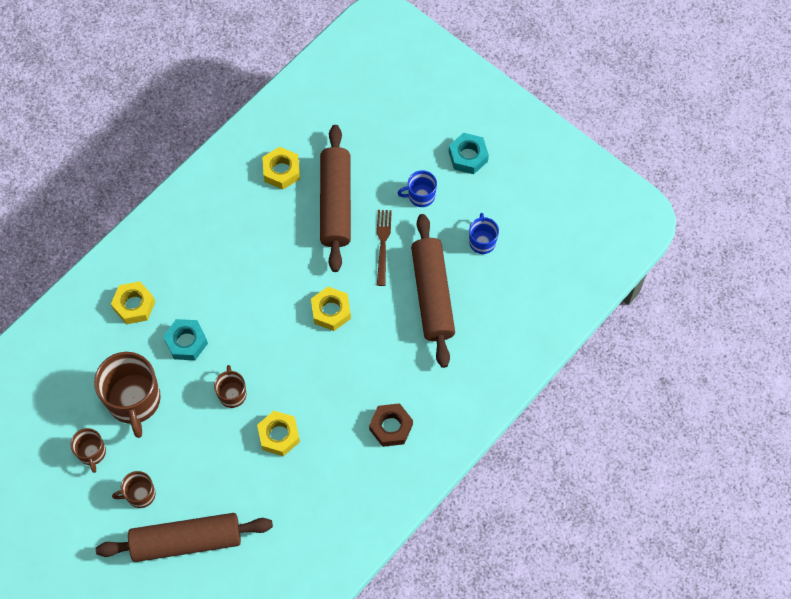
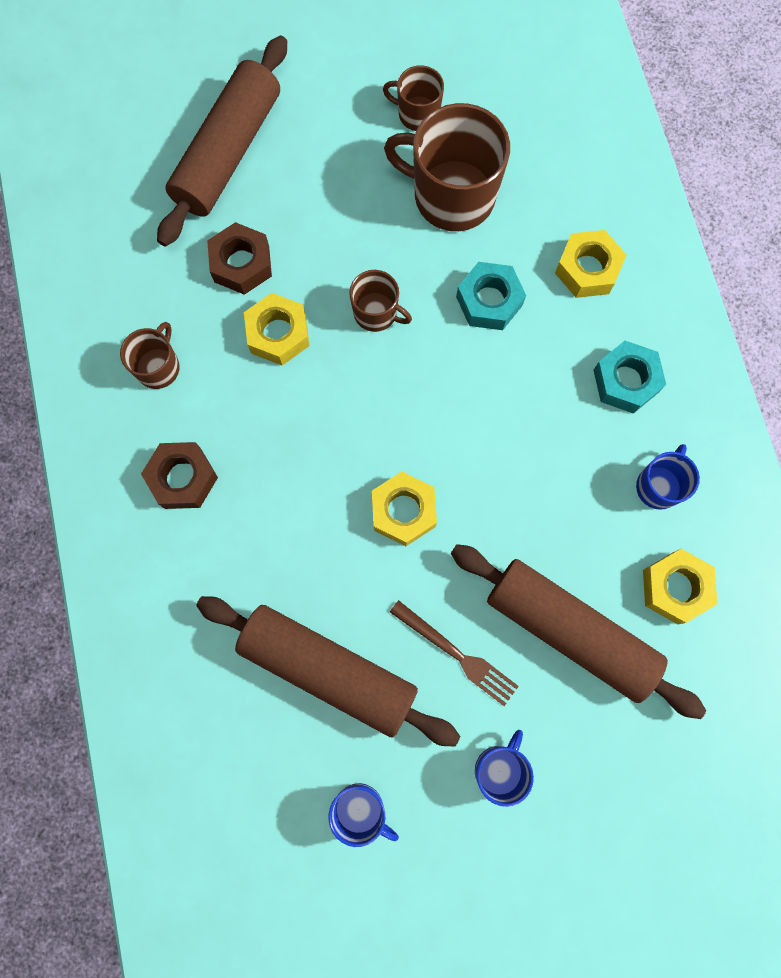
camera: 125 degrees right, 10 degrees up
brown mug [112,471,156,508] -> brown mug moved to [120,322,180,389]
turquoise nut [449,133,489,174] -> turquoise nut moved to [594,341,666,414]
none -> brown nut [207,222,272,295]
none -> blue mug [636,444,700,510]

